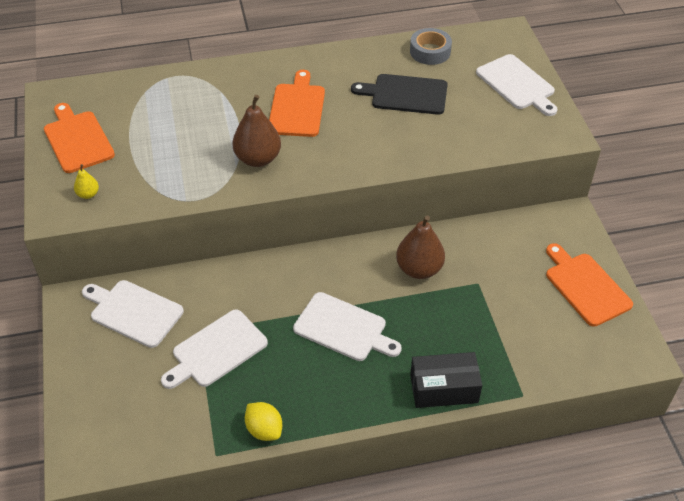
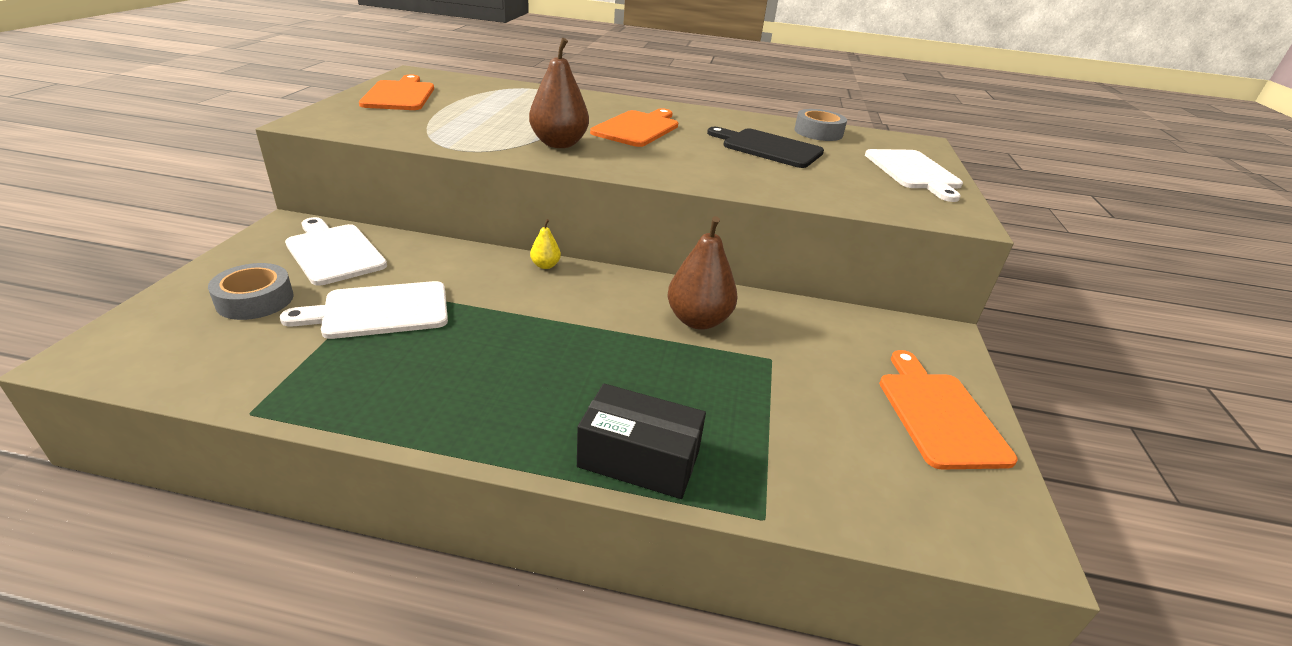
camera: 20 degrees right, 15 degrees down
yellow pear [74,164,99,199] -> yellow pear moved to [530,219,561,269]
yellow lemon [245,402,282,441] -> none
white cutting board [293,292,402,361] -> none
none -> grey tape [208,263,294,320]

